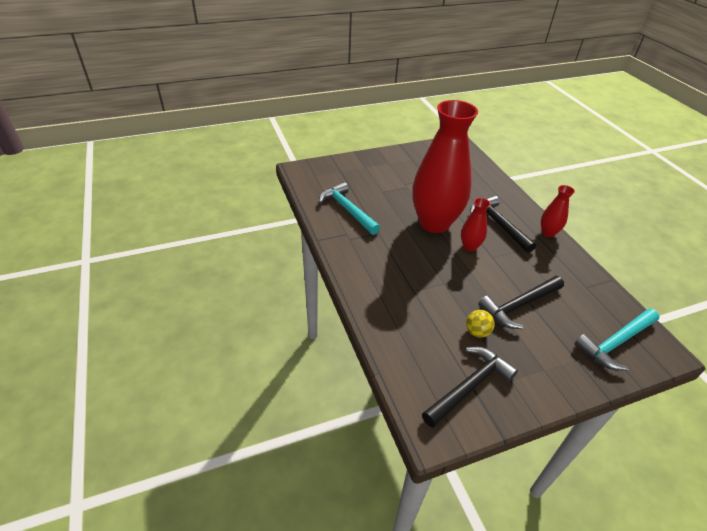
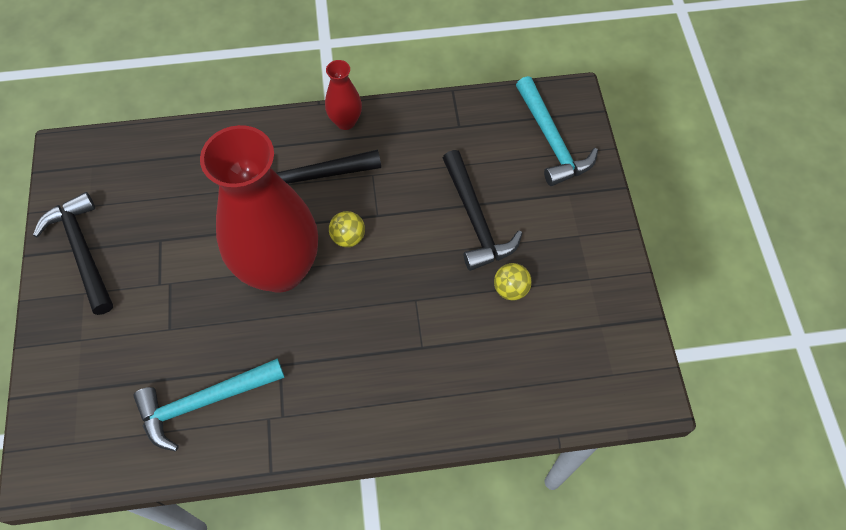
camera: 75 degrees left, 20 degrees up
black hammer [422,347,518,428] -> black hammer moved to [33,192,113,315]
red vase [461,198,491,251] -> yellow ball [329,211,365,247]

